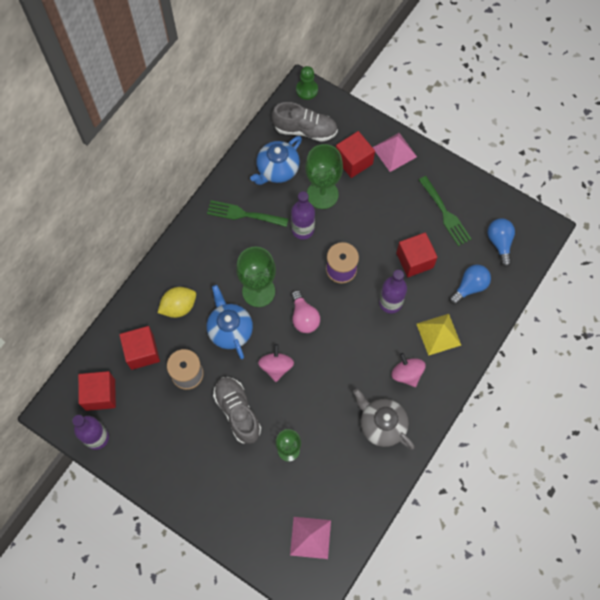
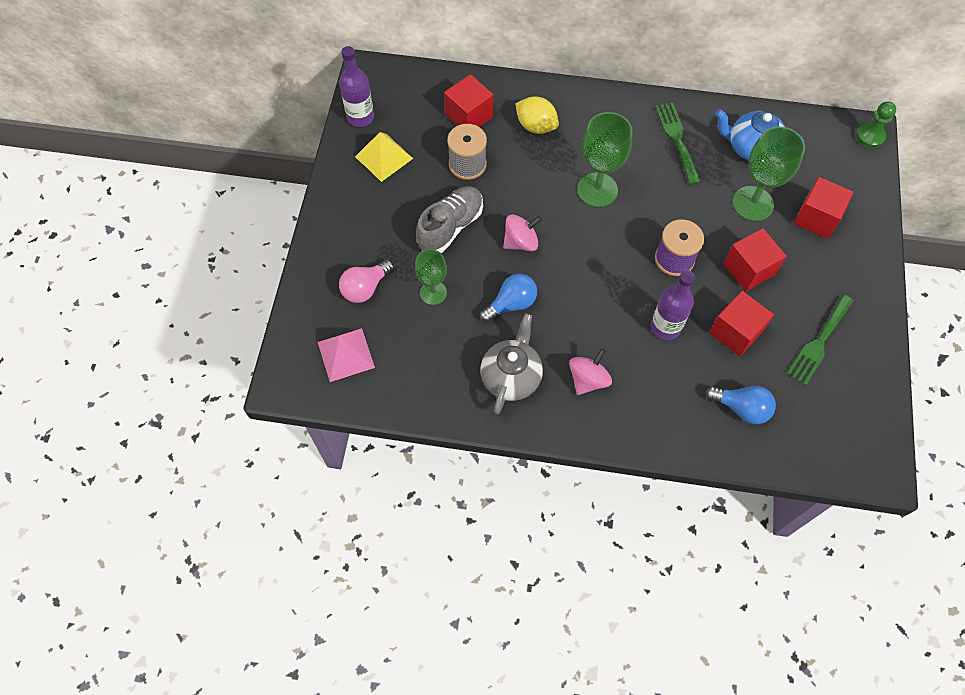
camera: 65 degrees right, 5 degrees down
red cube [78,371,116,411] -> red cube moved to [723,228,787,291]
blue teapot [207,285,253,359] -> none
grey shoe [272,102,338,142] -> none
purple bottle [291,191,315,240] -> none
pink light bulb [291,290,320,333] -> pink light bulb moved to [339,260,394,303]
pink pyramid [372,133,417,172] -> none
yellow pyramid [417,314,461,356] -> yellow pyramid moved to [355,132,413,182]
blue light bulb [487,218,515,267] -> blue light bulb moved to [480,274,537,323]

